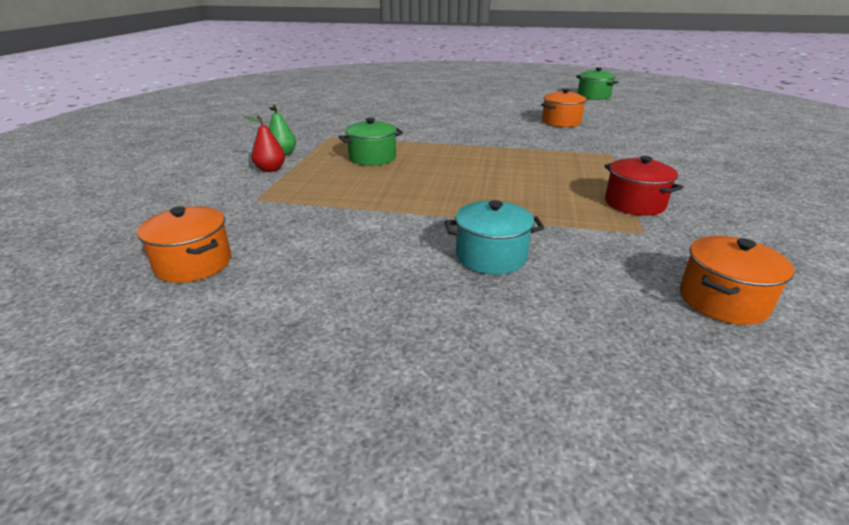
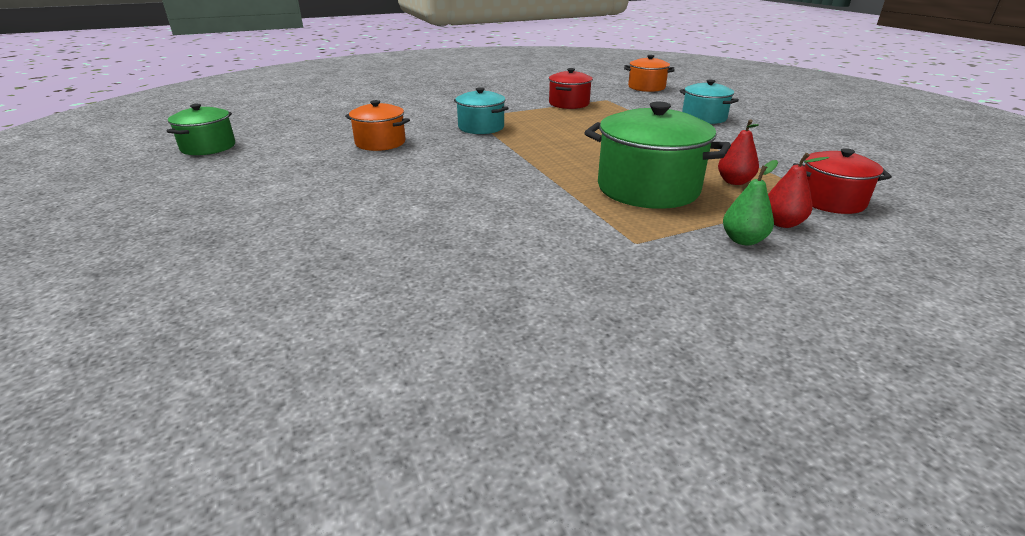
camera: 125 degrees left, 0 degrees up
orange pot [137,206,231,283] -> none
green pot [339,118,403,166] -> green pot [584,102,731,209], size x1.67
none -> turquoise pot [454,87,509,134]
none -> red pear [718,119,759,185]
none -> red pot [793,148,892,214]

